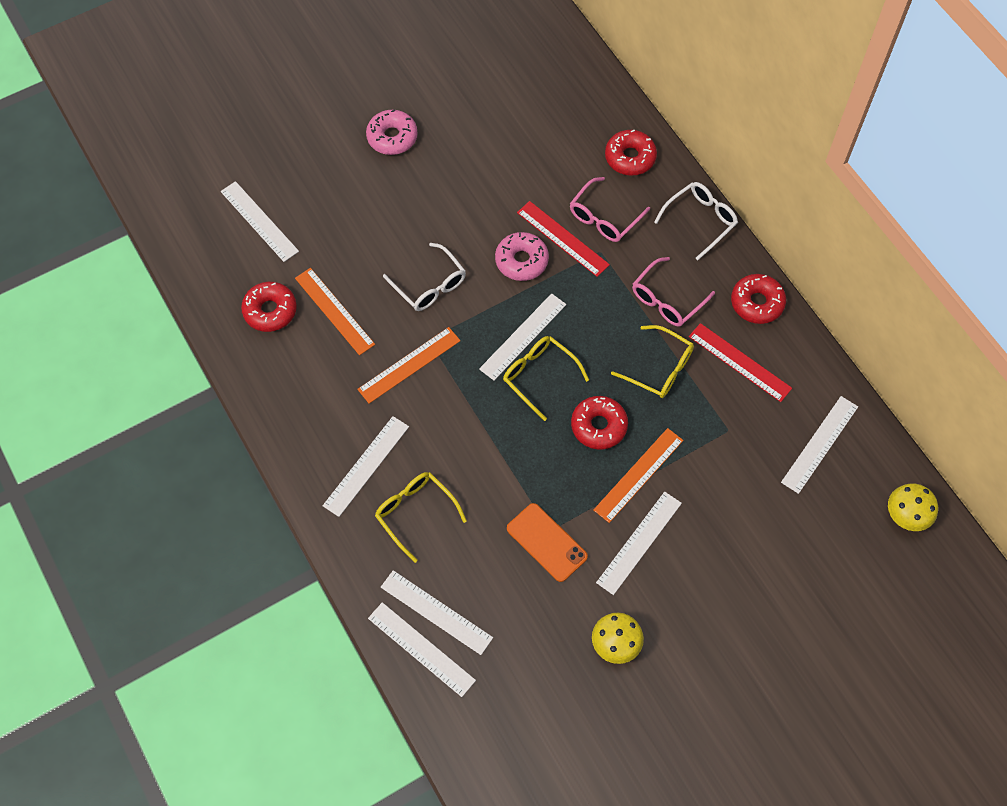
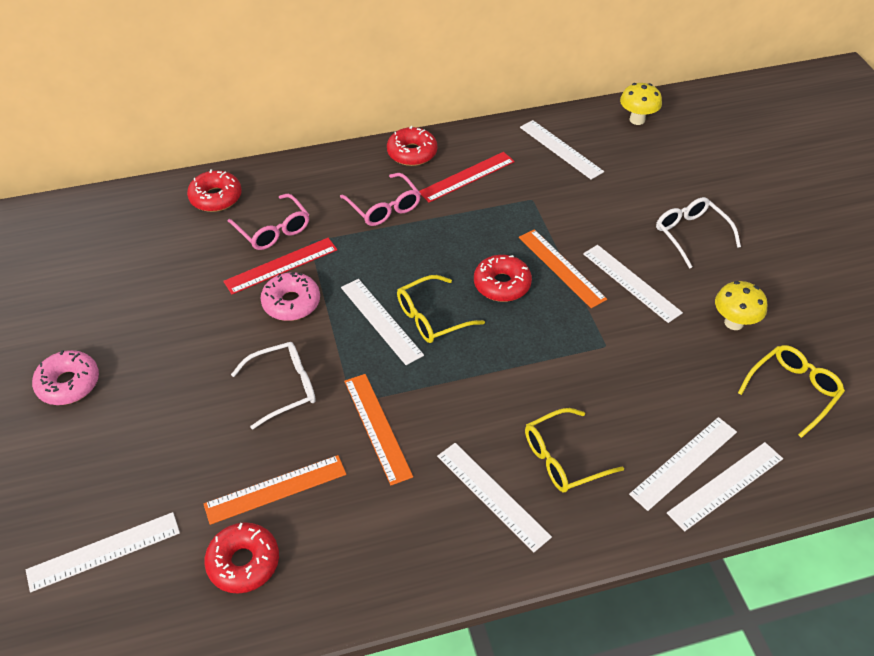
camera: 75 degrees left, 15 degrees down
orange phone [507,503,588,582] -> none
yellow glasses [611,325,694,398] -> yellow glasses moved to [738,345,845,438]
white glasses [654,182,738,260] -> white glasses moved to [656,197,741,269]

